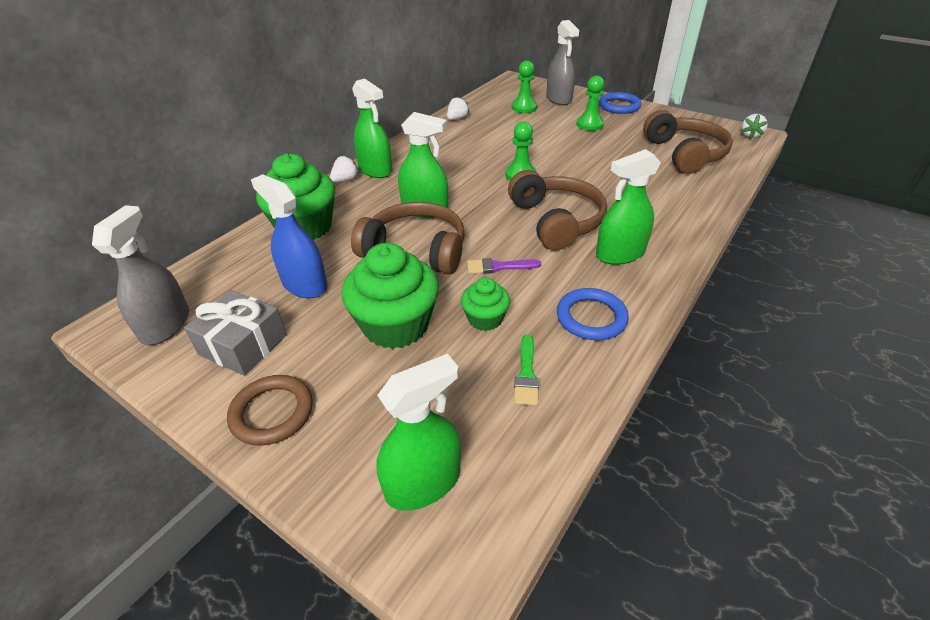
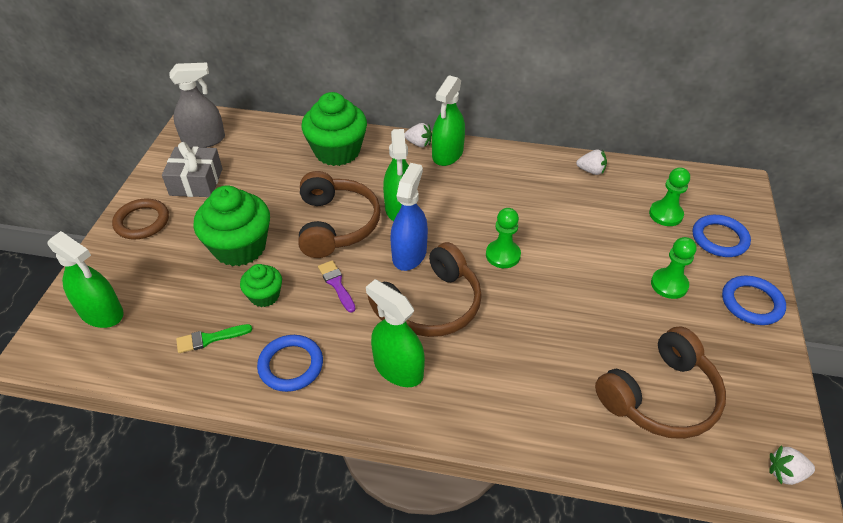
camera: 65 degrees right, 5 degrees up
blue spray bottle [251,174,328,298] -> blue spray bottle moved to [390,163,428,271]
grey spray bottle [546,20,579,105] -> blue ring [693,215,751,257]

